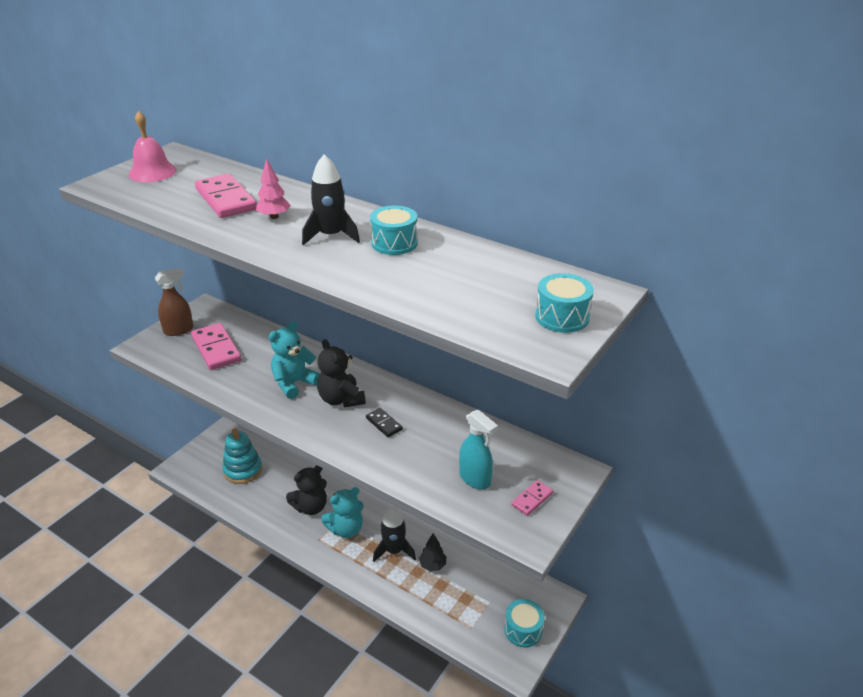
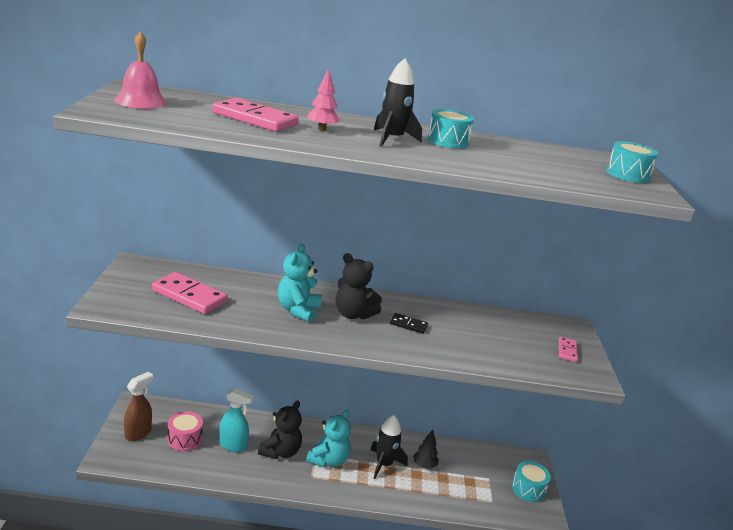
camera: 35 degrees left, 10 degrees down
brown spray bottle [155,268,194,336] -> brown spray bottle moved to [124,372,153,441]
turquoise stacking toy [223,428,262,484] -> pink drum [167,411,203,451]
turquoise spray bottle [459,410,498,489] -> turquoise spray bottle moved to [219,388,254,452]

